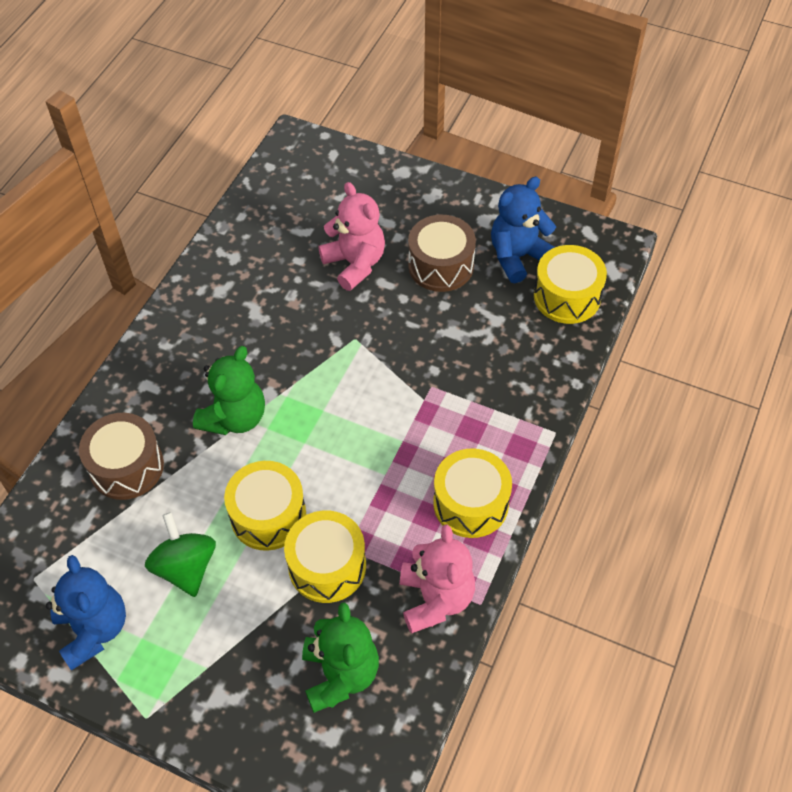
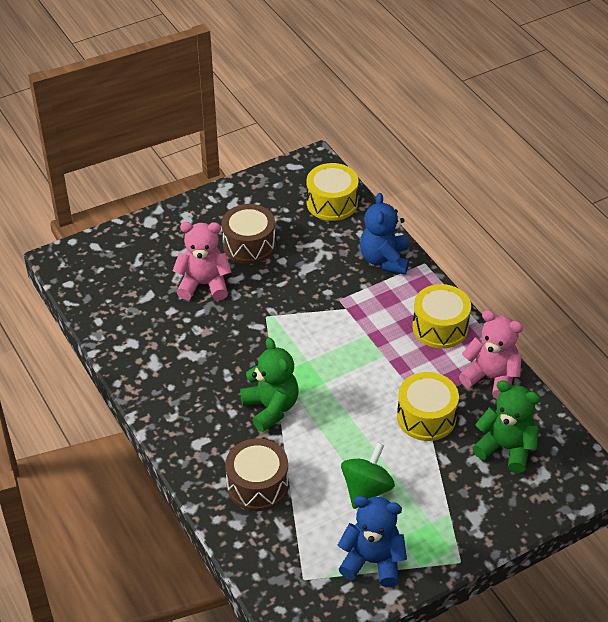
camera: 55 degrees left, 10 degrees down
green spinning top [145,512,216,597] -> green spinning top turned 105 degrees clockwise [341,442,395,509]
yellow drum [224,461,306,551] -> none
blue teddy bear [491,177,556,283] -> blue teddy bear moved to [360,193,409,275]

